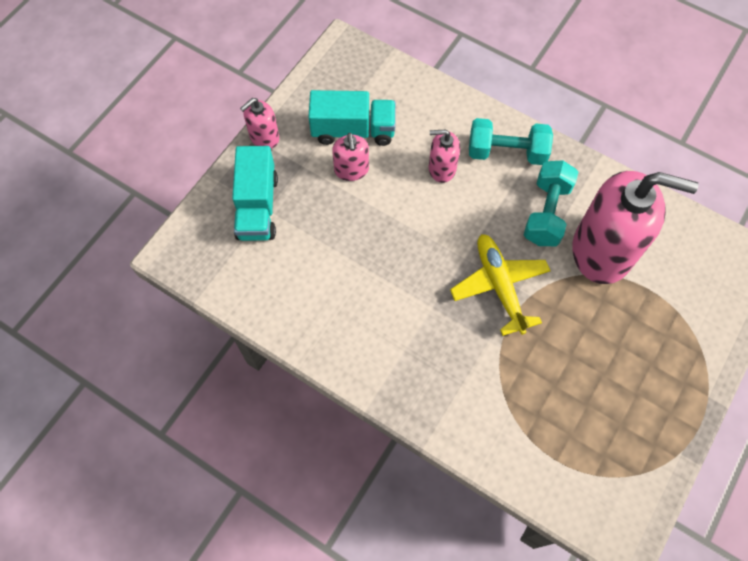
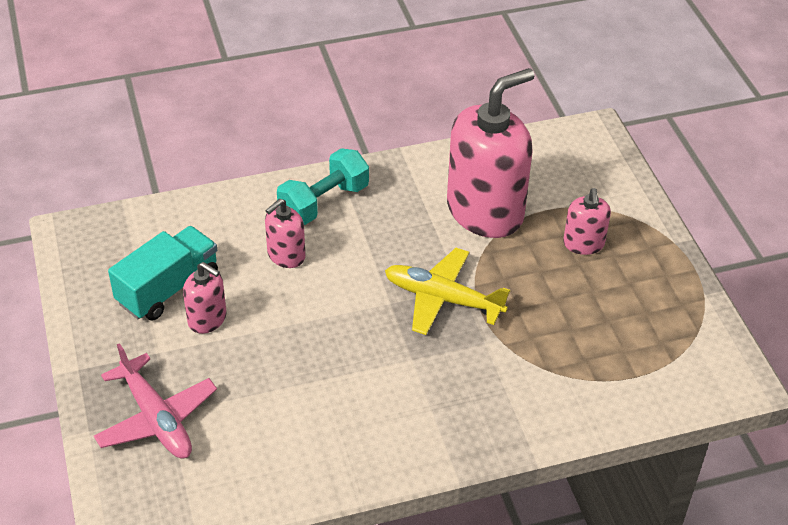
camera: 50 degrees left, 20 degrees down
turquoise truck [232,146,278,241] -> pink plane [94,343,217,459]
pink soap dispenser [240,98,279,149] -> pink soap dispenser moved to [563,188,611,255]
turquoise dumbbell [524,160,578,246] -> none

